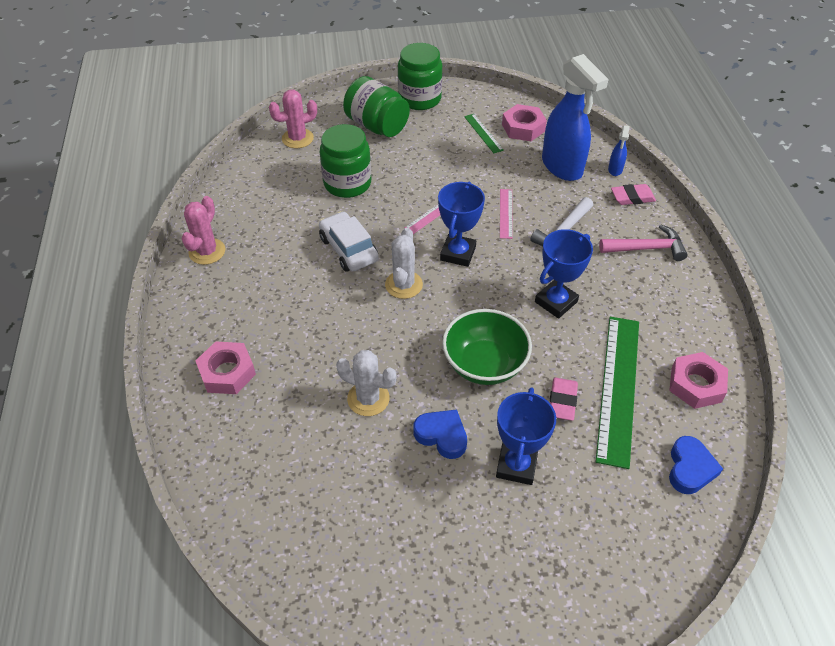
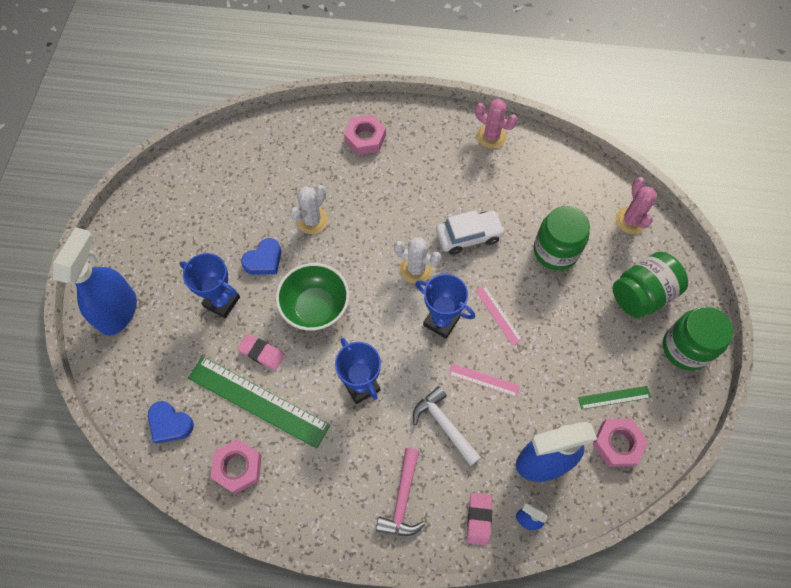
camera: 105 degrees right, 15 degrees up
none -> blue spray bottle [53,227,137,336]

